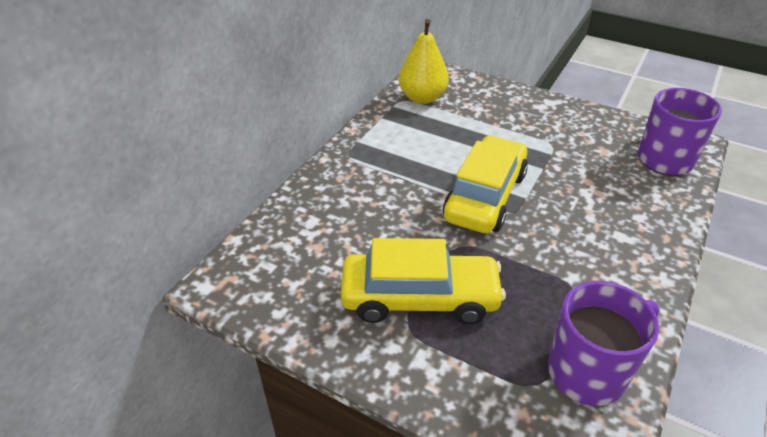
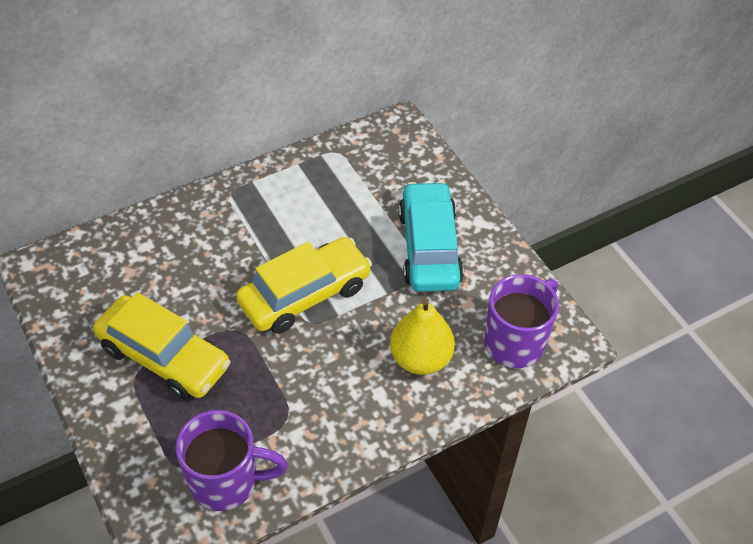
camera: 30 degrees right, 10 degrees up
yellow pear [399,19,449,104] -> yellow pear moved to [390,298,455,375]
none -> turquoise car [399,181,464,292]

